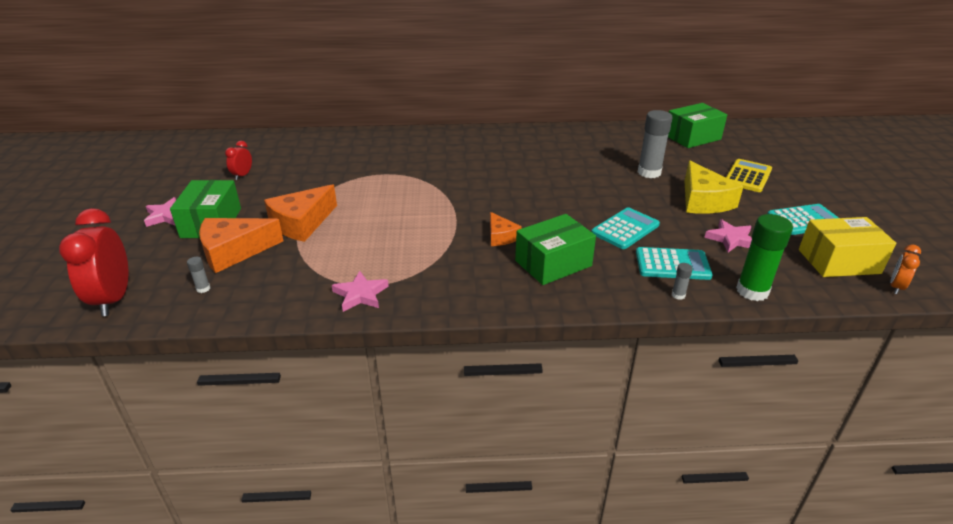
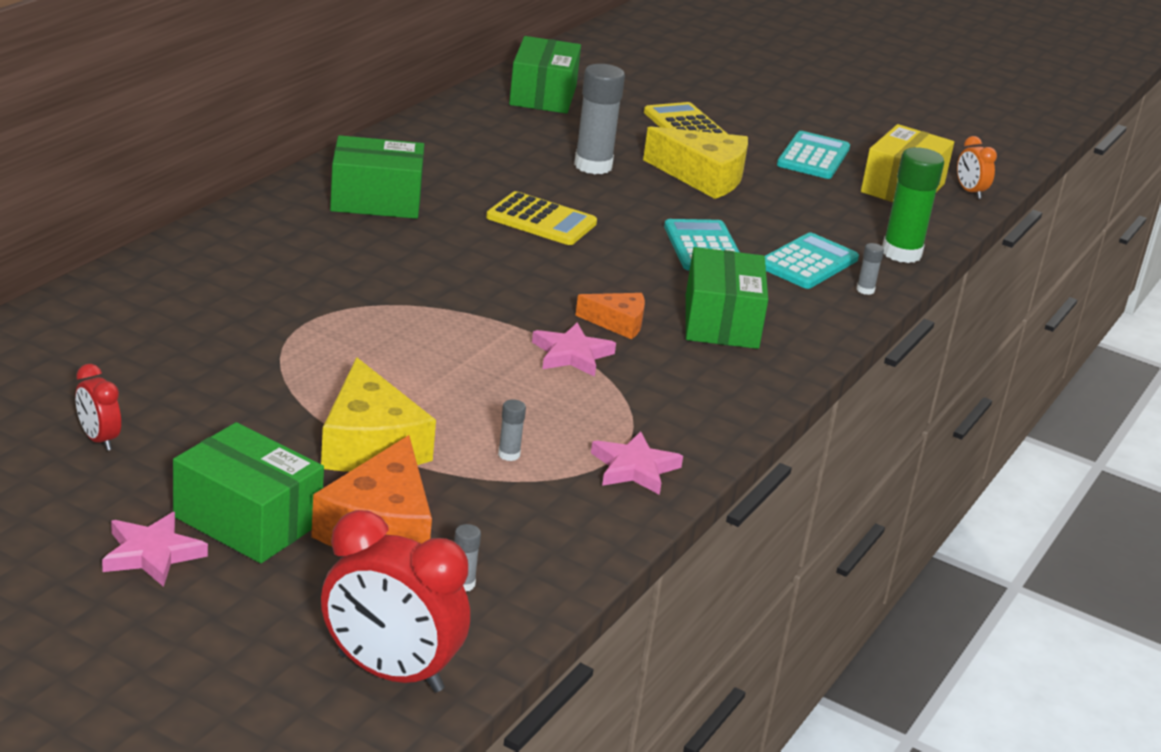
camera: 60 degrees left, 5 degrees down
orange cheese [264,184,337,242] -> yellow cheese [321,357,436,472]
pink star [704,219,752,252] -> pink star moved to [532,323,616,377]
none -> green box [330,135,424,219]
none -> yellow calculator [486,191,597,245]
none -> grey glue stick [498,399,526,461]

